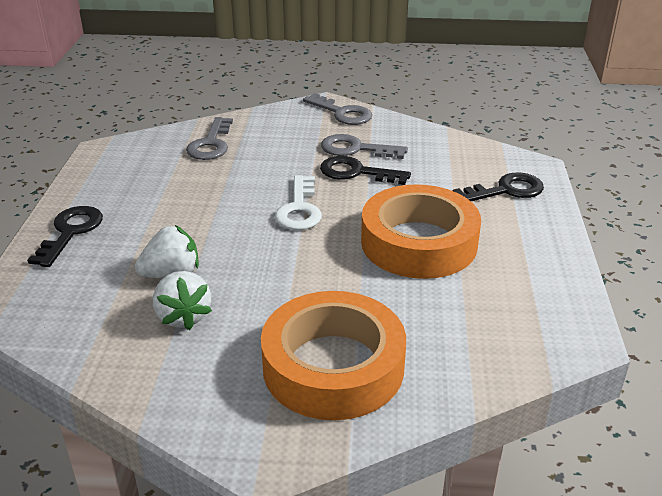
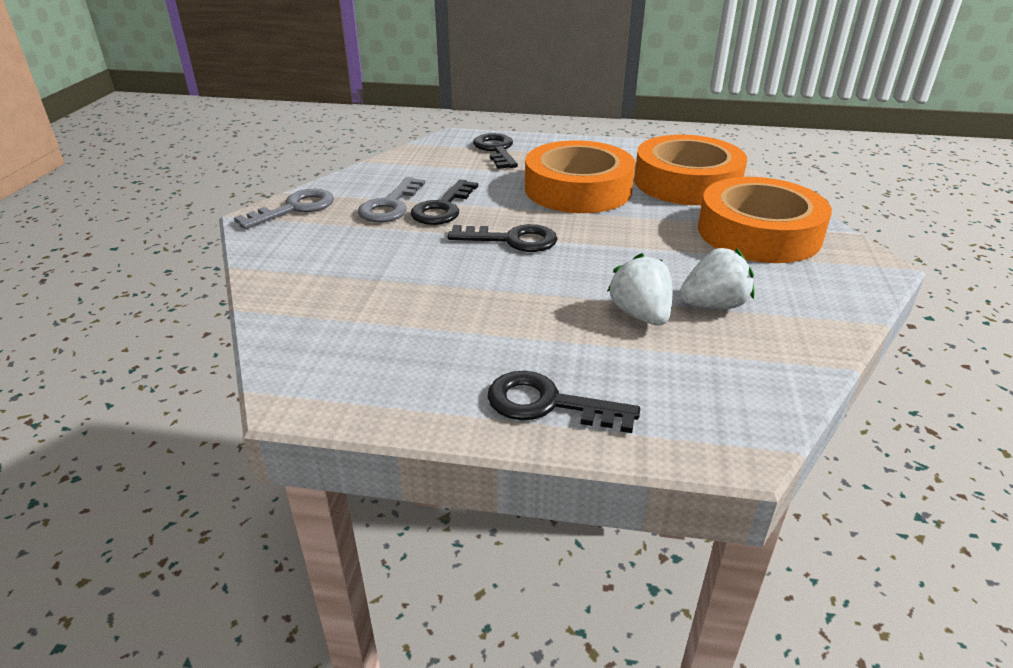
camera: 85 degrees left, 0 degrees up
grey key [186,117,233,160] -> none
white key [275,175,322,230] -> black key [447,224,558,252]
none -> orange tape [634,135,747,205]

